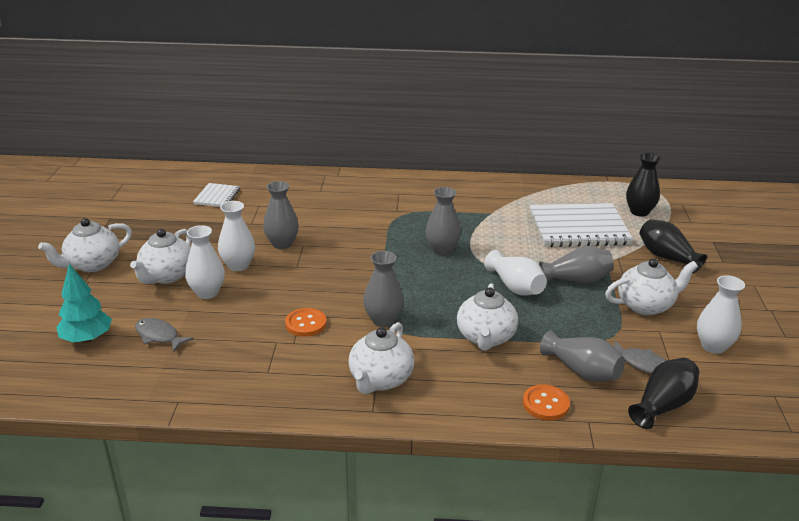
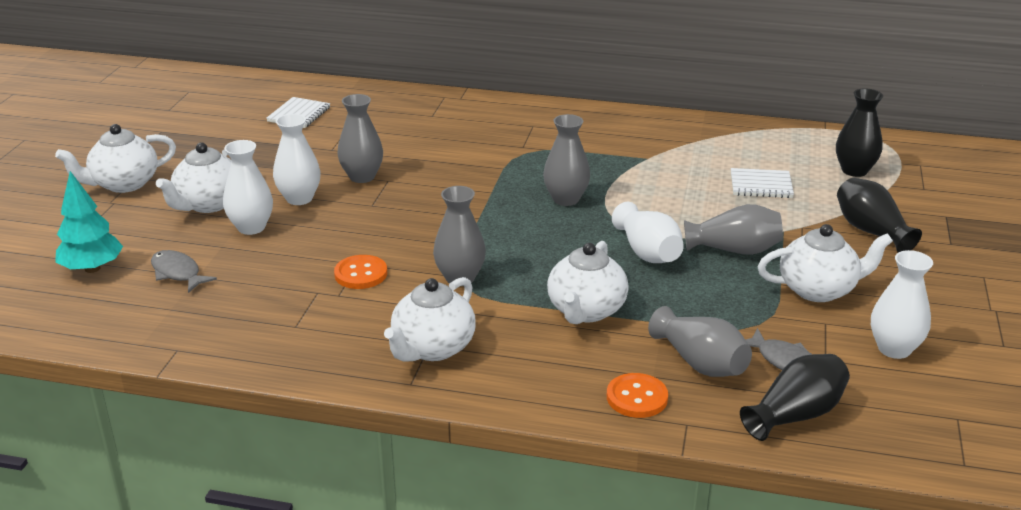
camera: 10 degrees right, 0 degrees up
white notebook [530,203,633,247] -> white notebook [731,168,794,198], size x0.49

